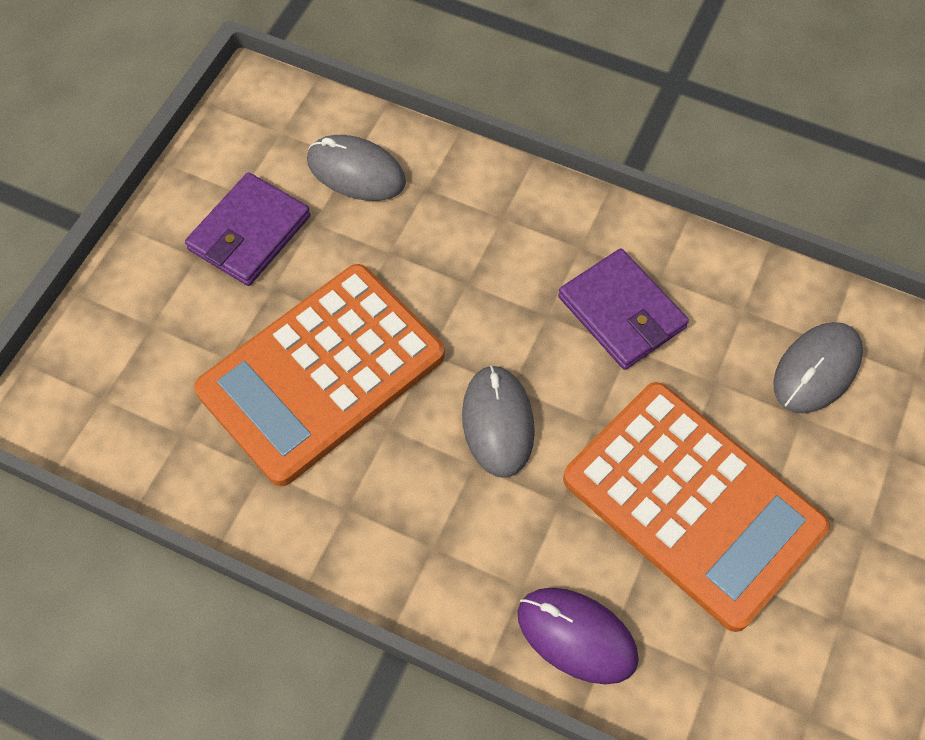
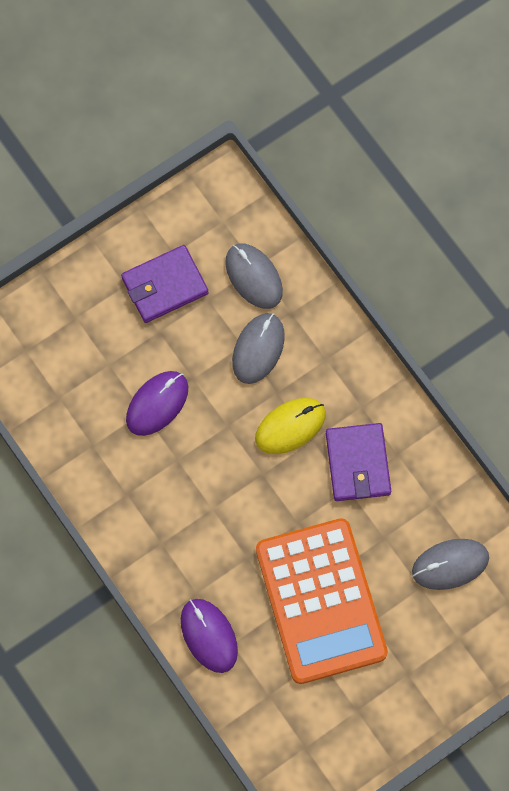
camera: 30 degrees right, 10 degrees up
orange calculator [194,264,445,487] -> purple mouse [126,371,188,436]
grey mouse [462,365,535,478] -> grey mouse moved to [232,313,285,384]
none -> yellow mouse [255,398,326,454]

